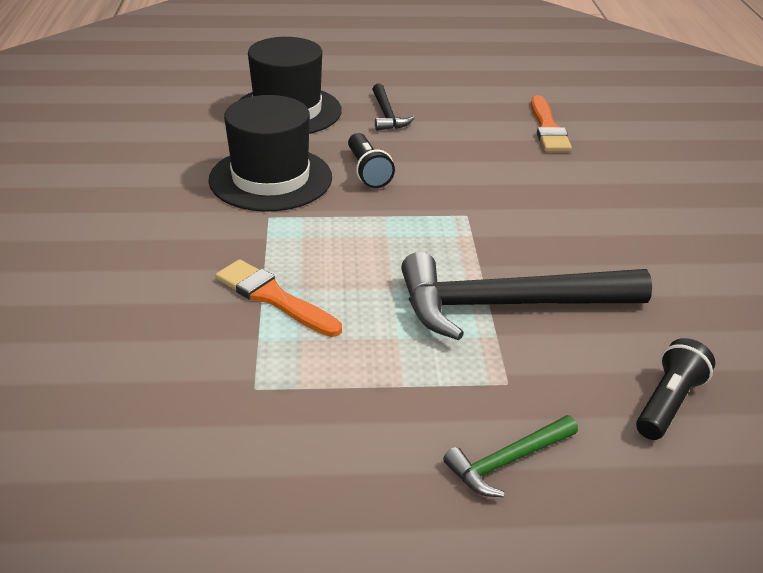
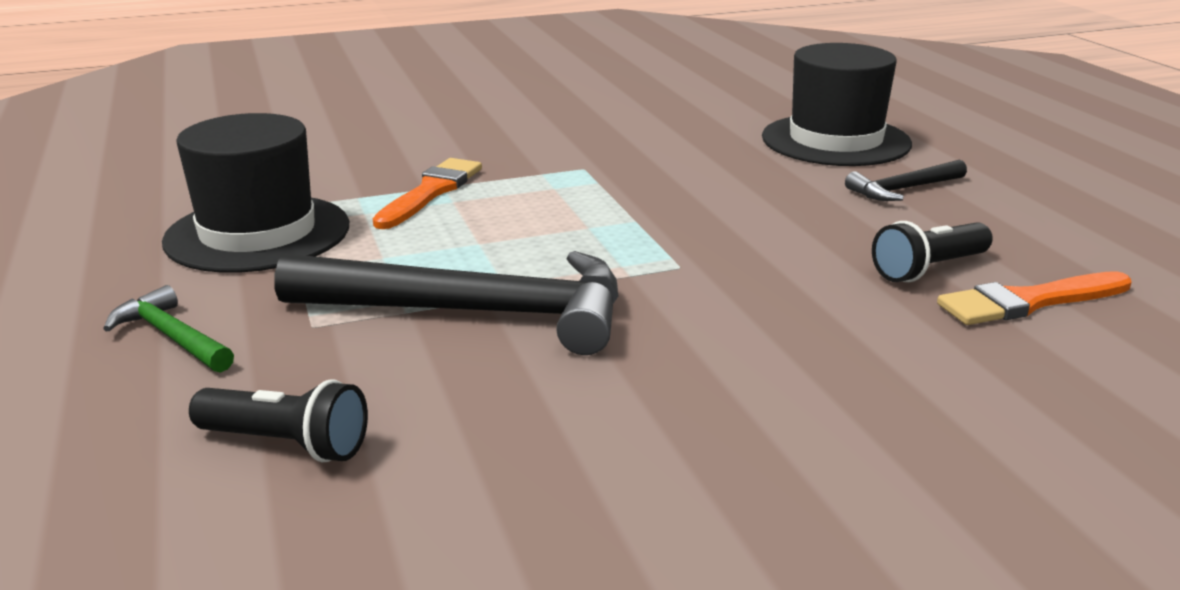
camera: 75 degrees right, 10 degrees down
black hat [209,95,332,212] -> black hat moved to [162,113,349,273]
black flashlight [348,133,395,188] -> black flashlight moved to [872,221,993,282]
black hammer [401,252,652,340] -> black hammer turned 120 degrees clockwise [274,251,619,355]

